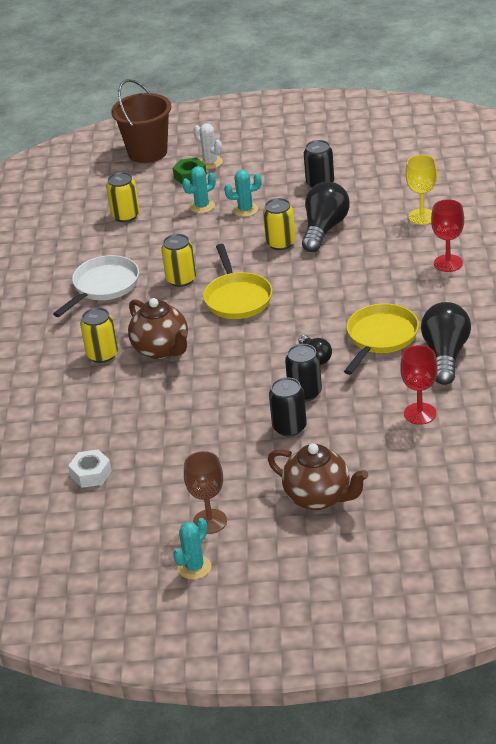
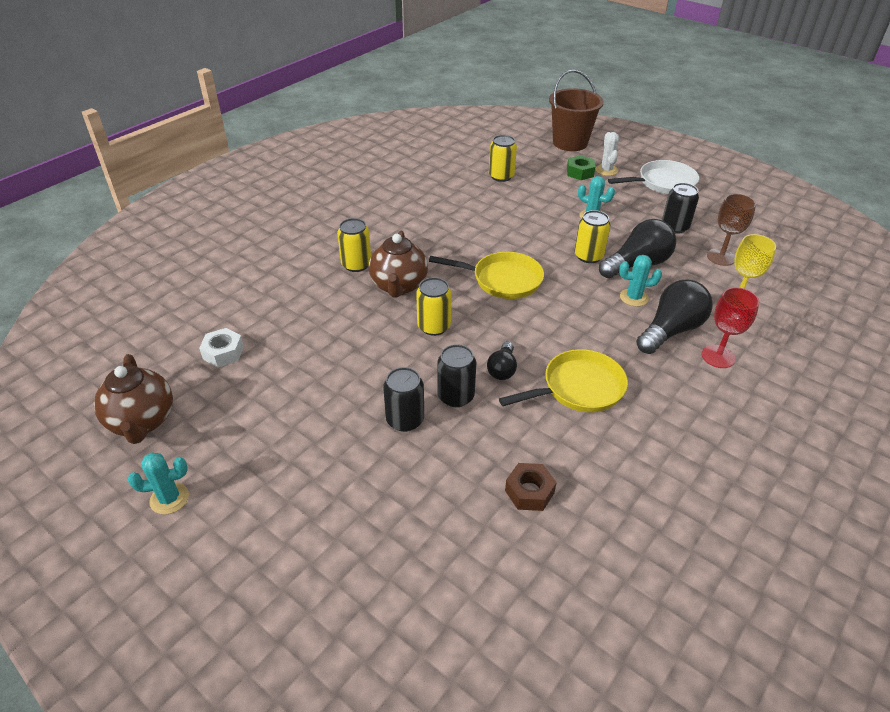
camera: 35 degrees right, 5 degrees up
white pan [53,255,139,317] -> white pan moved to [608,160,699,194]
yellow can [161,234,196,287] -> yellow can moved to [416,277,451,336]
turquoise cactus [182,166,216,213] -> turquoise cactus moved to [619,255,662,307]
brown goblet [184,451,227,534] -> brown goblet moved to [707,194,756,266]
yellow pan [203,244,272,319] -> yellow pan turned 105 degrees counterclockwise [429,252,544,299]
brown teapot [268,443,368,510] -> brown teapot moved to [94,354,173,444]
red goblet [400,345,438,425] -> brown nut [505,463,557,511]
black light bulb [421,302,471,385] -> black light bulb moved to [636,280,713,354]

